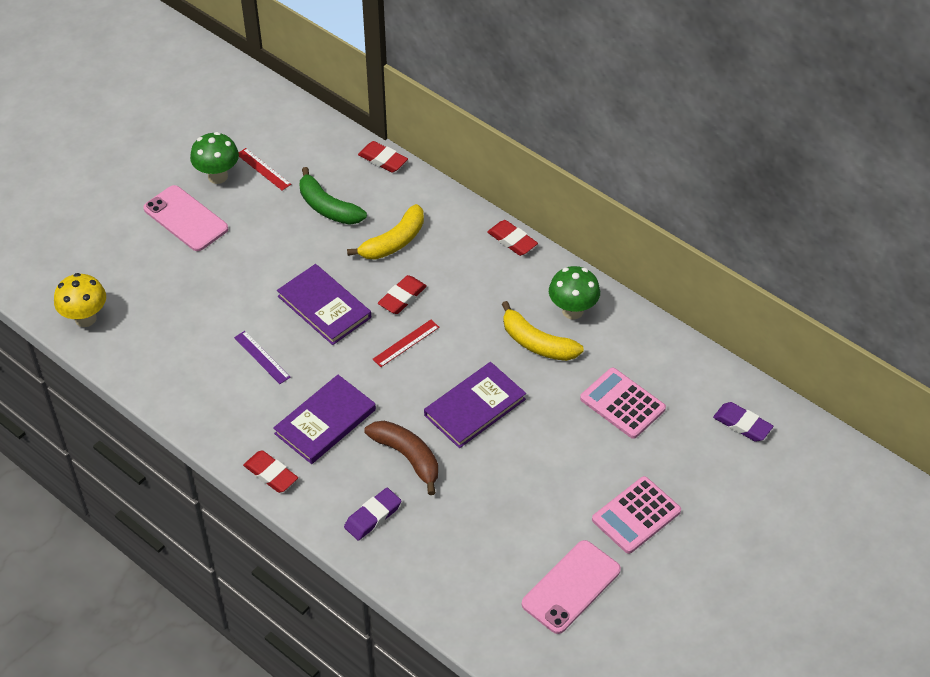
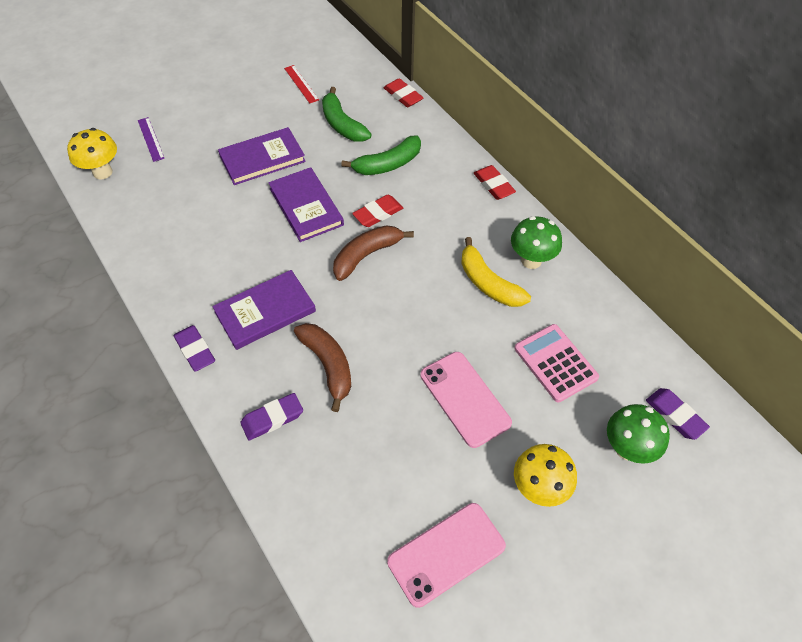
camera: 15 degrees right, 5 degrees up
pink phone [143,185,228,251] -> pink phone moved to [420,352,512,448]
green mushroom [190,132,239,184] -> green mushroom moved to [607,404,670,464]
purple ruler [234,331,290,384] -> purple ruler moved to [138,117,165,162]
red eraser [243,450,298,493] -> purple eraser [173,325,215,372]
yellow banana [347,204,424,260] -> green banana [341,135,421,175]
red ruler [373,320,439,367] -> brown banana [333,225,414,281]
purple book [424,362,526,448] -> purple book moved to [218,127,306,185]
pink calculator [592,476,681,554] -> yellow mushroom [514,444,577,507]

